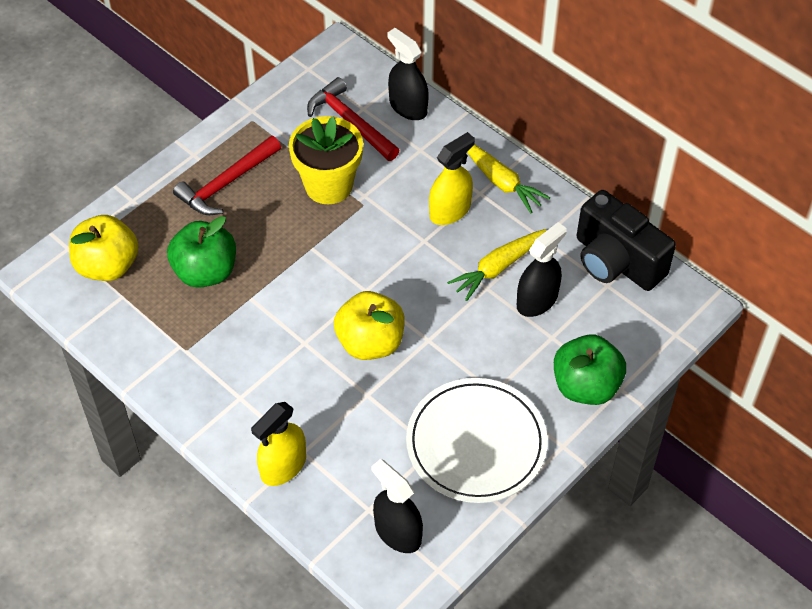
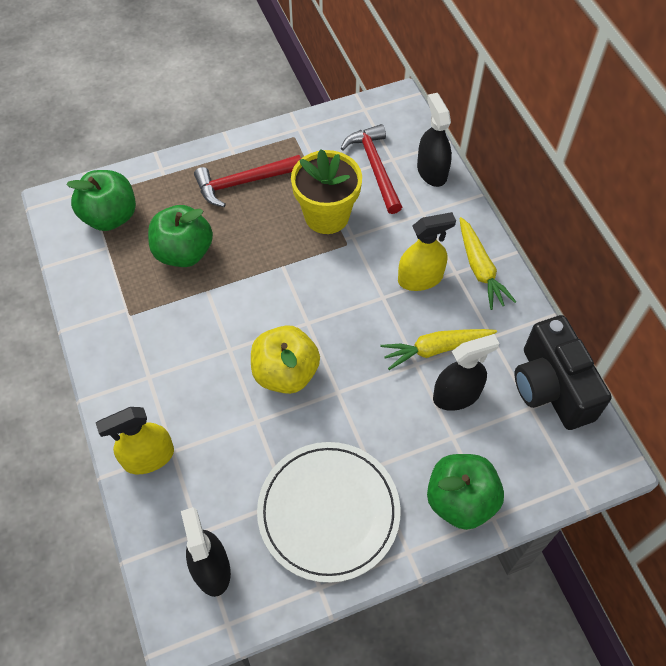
camera: 25 degrees right, 5 degrees up
yellow apple [69,215,139,281] -> green apple [66,170,136,231]

